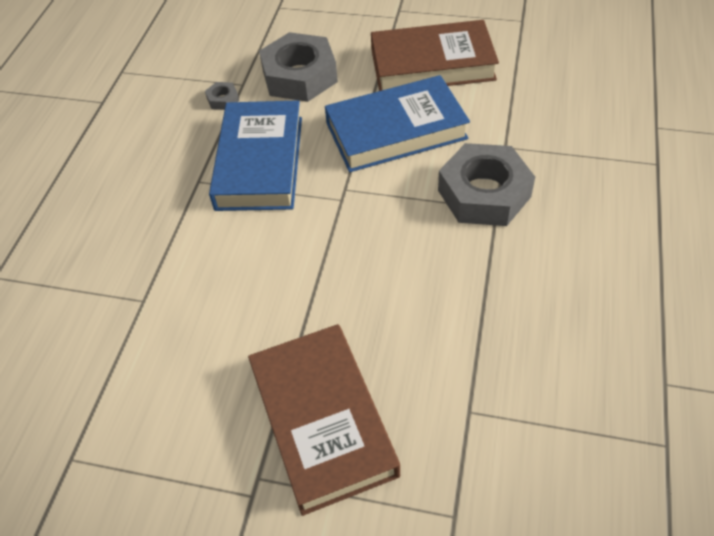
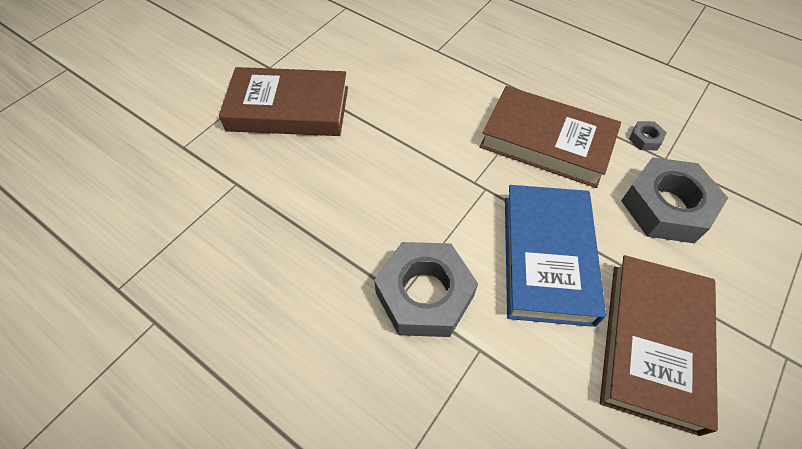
camera: 110 degrees right, 5 degrees up
blue book [209,100,302,211] -> brown book [480,86,621,188]

